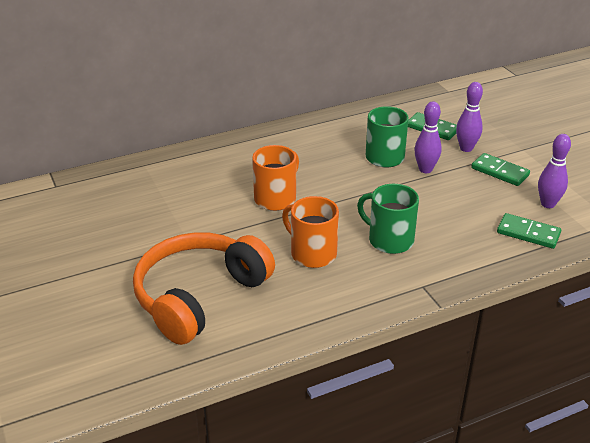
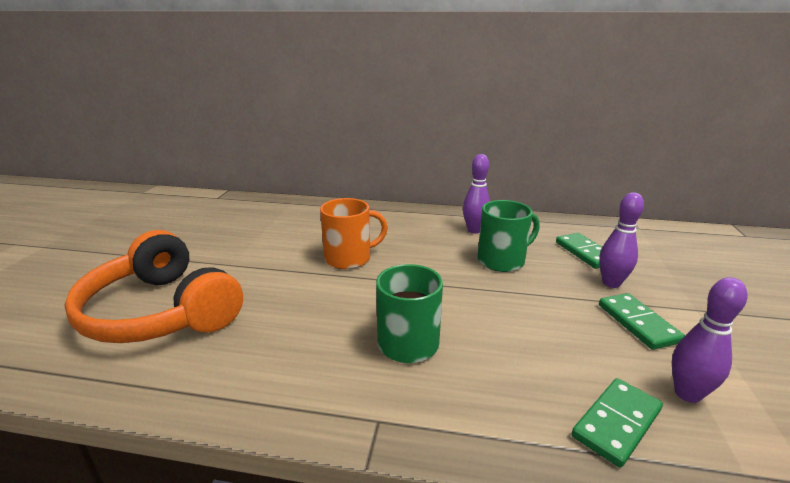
camera: 35 degrees right, 10 degrees down
orange headphones [133,232,275,345] -> orange headphones turned 120 degrees counterclockwise [64,230,243,343]
orange mug [282,196,339,268] -> none
purple bowling pin [414,101,442,173] -> purple bowling pin moved to [463,154,490,234]
green domino [497,213,561,249] -> green domino turned 75 degrees clockwise [572,378,663,468]

